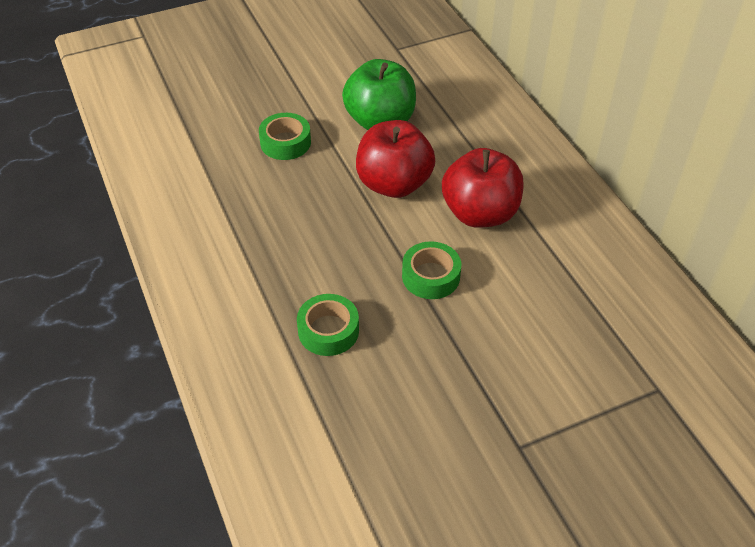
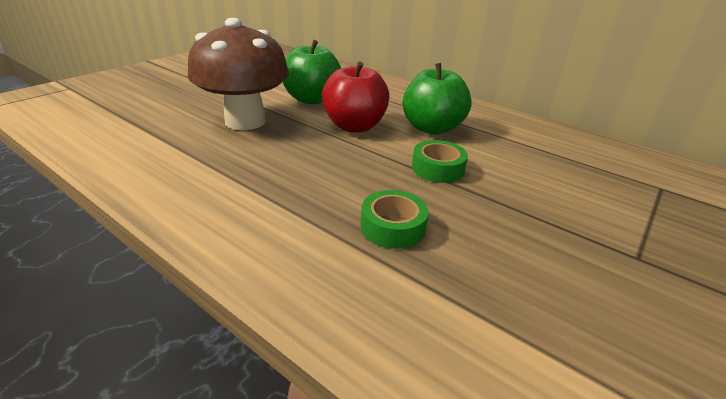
camera: 30 degrees left, 15 degrees down
green tape [259,113,311,160] -> brown mushroom [188,18,289,130]
red apple [442,148,524,228] -> green apple [403,63,472,135]

